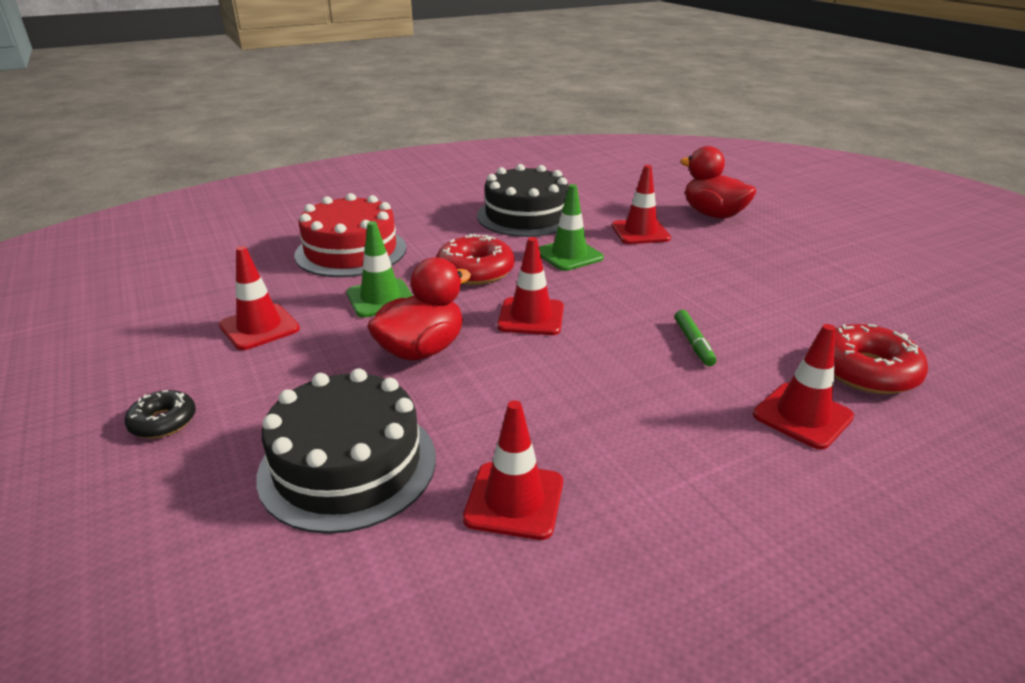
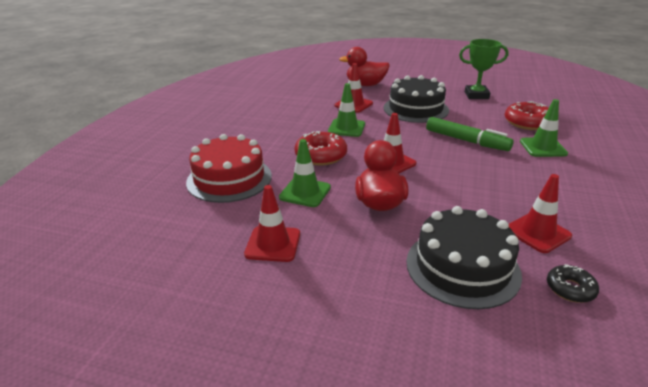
camera: 45 degrees left, 0 degrees up
black donut [125,390,196,438] -> black donut moved to [547,264,599,303]
black cake [477,164,568,237] -> black cake moved to [384,75,449,123]
green marker [675,310,716,366] -> green marker [426,117,514,151], size x1.84
red traffic cone [753,324,854,450] -> green traffic cone [520,99,568,157]
none -> green trophy [459,39,509,99]

